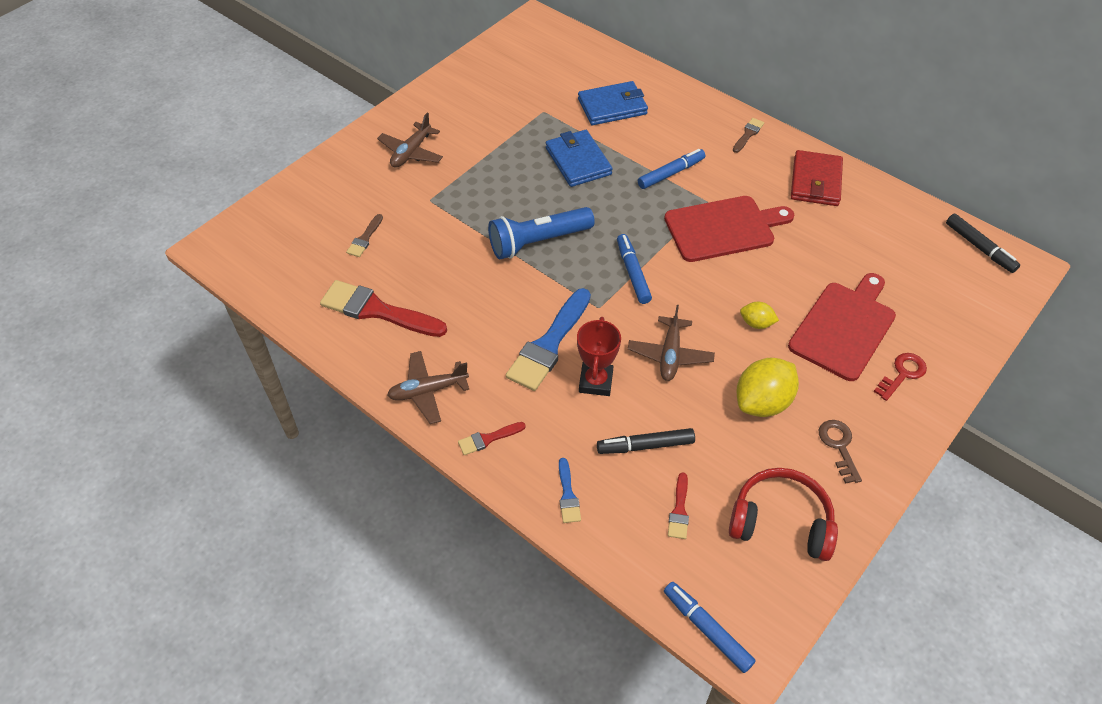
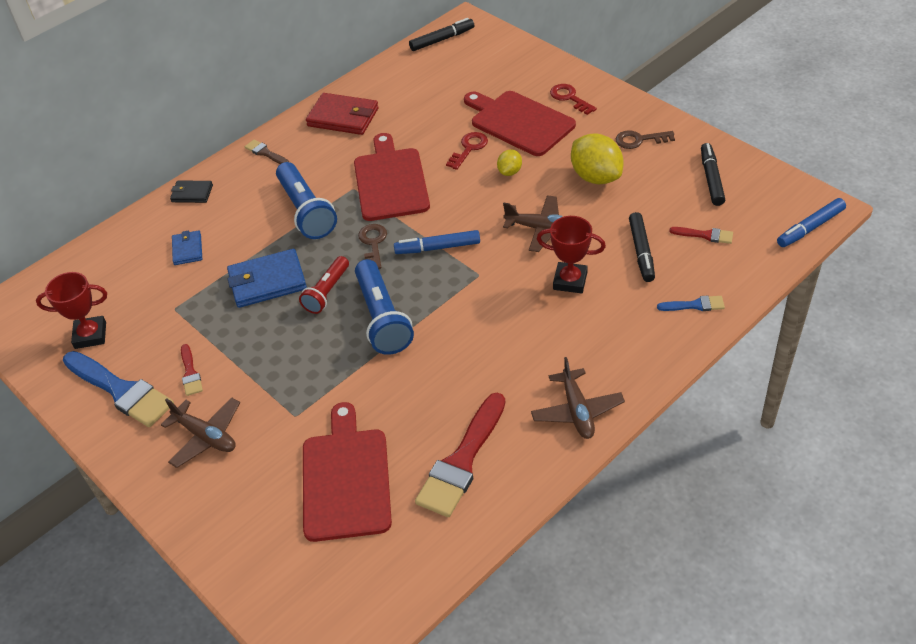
camera: 80 degrees left, 5 degrees down
brown brush [346,214,383,257] -> red cutting board [303,402,392,542]
red brush [458,422,526,455] -> red brush moved to [181,344,203,396]
blue brush [506,288,591,391] -> blue brush moved to [63,351,174,427]
blue wallet [578,81,648,125] -> blue wallet [172,230,202,265], size x0.57
blue marker [638,149,705,189] -> blue flashlight [276,162,337,239]
red headphones [729,468,838,561] -> black marker [701,143,725,206]
none -> red trophy [36,272,107,349]
none -> black wallet [170,180,213,203]
none -> red flashlight [299,256,349,314]
none -> brown key [358,224,387,269]
none -> red key [446,132,488,170]

